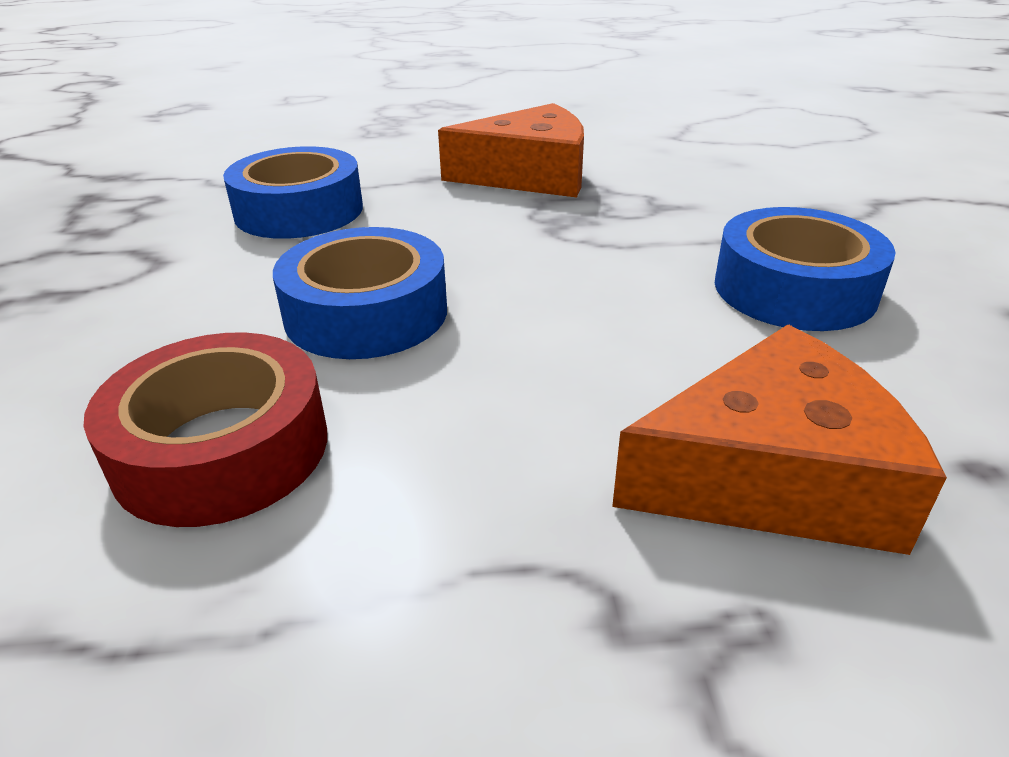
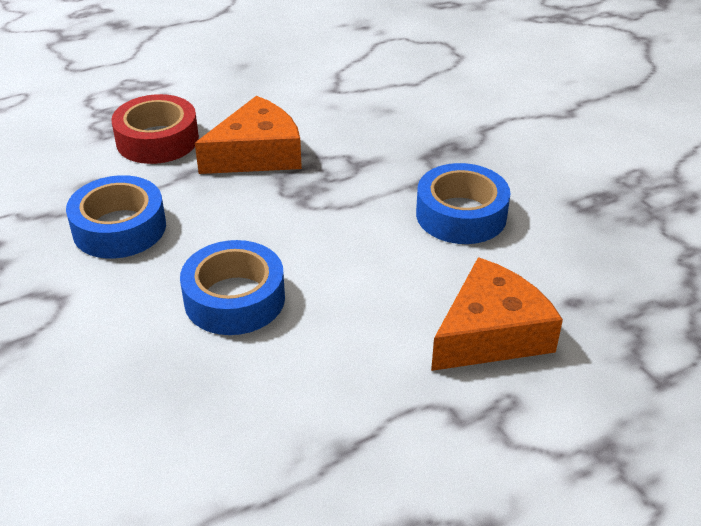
camera: 25 degrees left, 5 degrees up
red tape [84,332,327,527] -> red tape moved to [111,94,199,164]

